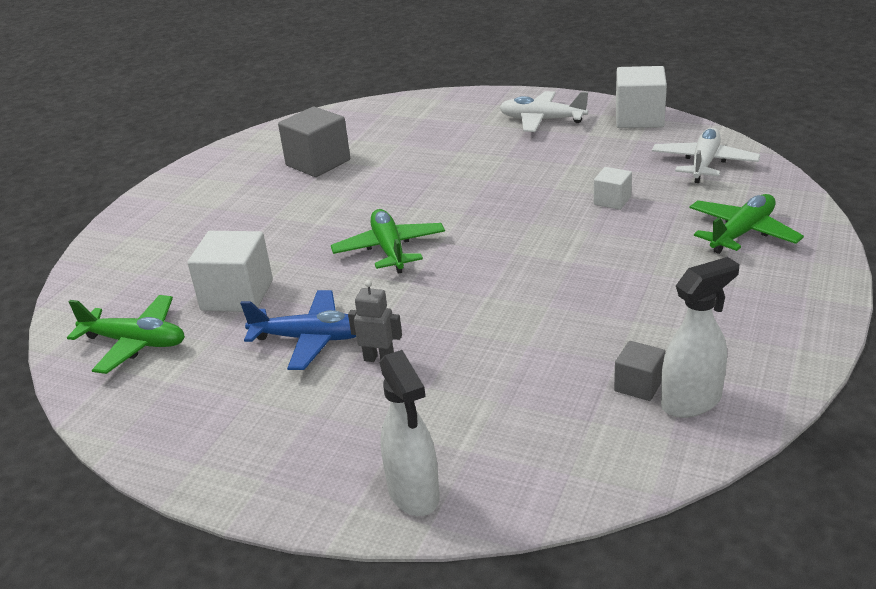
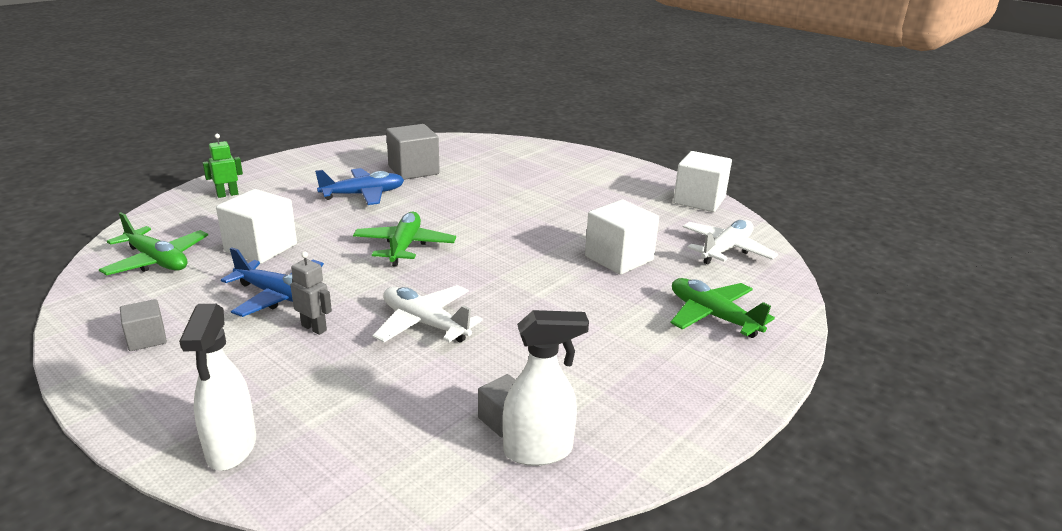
camera: 15 degrees right, 5 degrees down
white plane [499,91,588,132] -> white plane moved to [372,285,483,343]
white cube [594,167,632,210] -> white cube [585,200,659,275], size x1.83
green plane [689,194,804,254] -> green plane turned 105 degrees counterclockwise [670,278,775,338]
none -> grey cube [120,299,167,351]
none -> green robot [202,134,243,198]
none -> blue plane [315,168,404,205]

